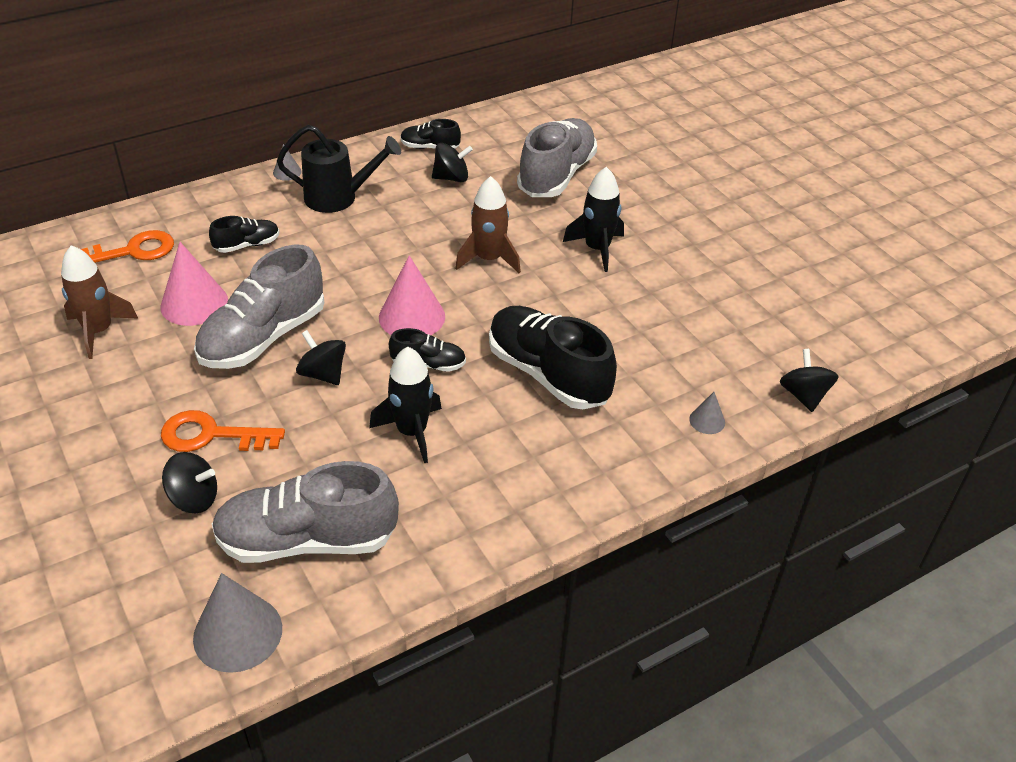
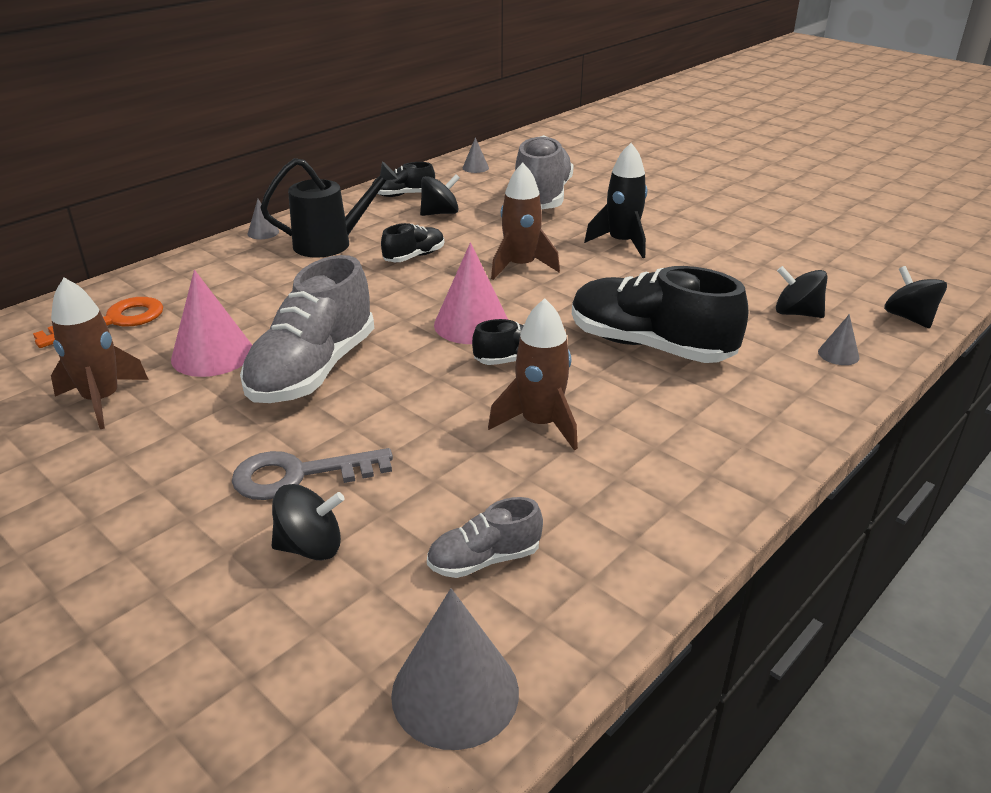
camera: 15 degrees left, 10 degrees down
orange key [161,410,285,452] -> grey key [232,448,393,500]
black shoe [209,216,279,253] -> black shoe moved to [381,223,444,262]
grey shoe [212,461,399,563] -> grey shoe [427,497,543,578], size x0.49
black spinning top [296,330,346,385] -> black spinning top moved to [776,266,828,318]
black rocket [369,346,442,463] -> brown rocket [488,298,578,450]
none -> grey cone [462,137,489,173]

